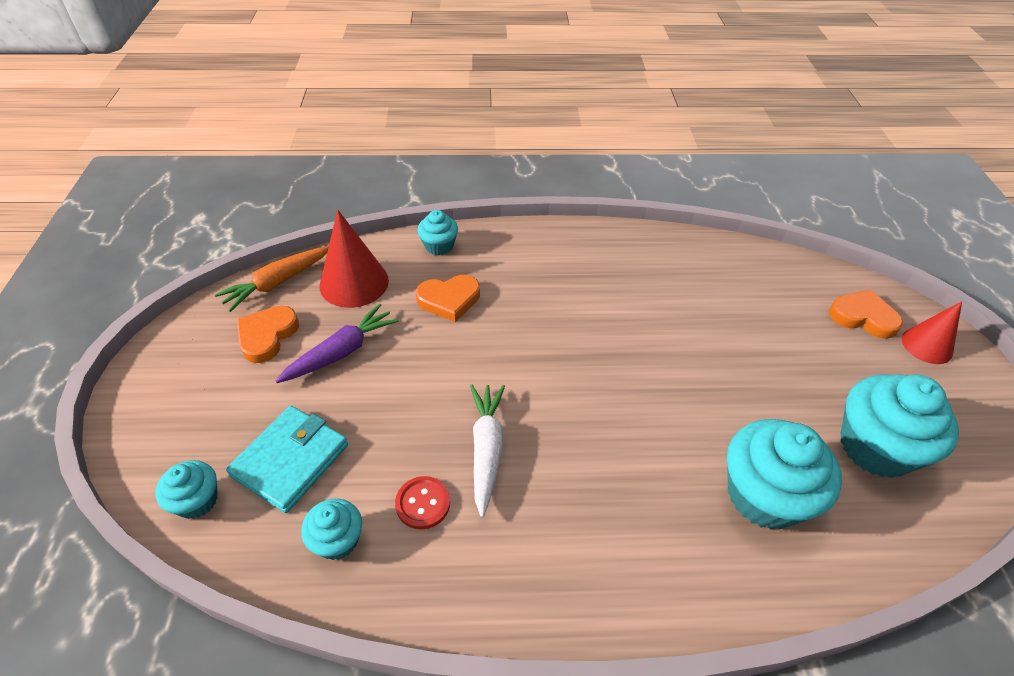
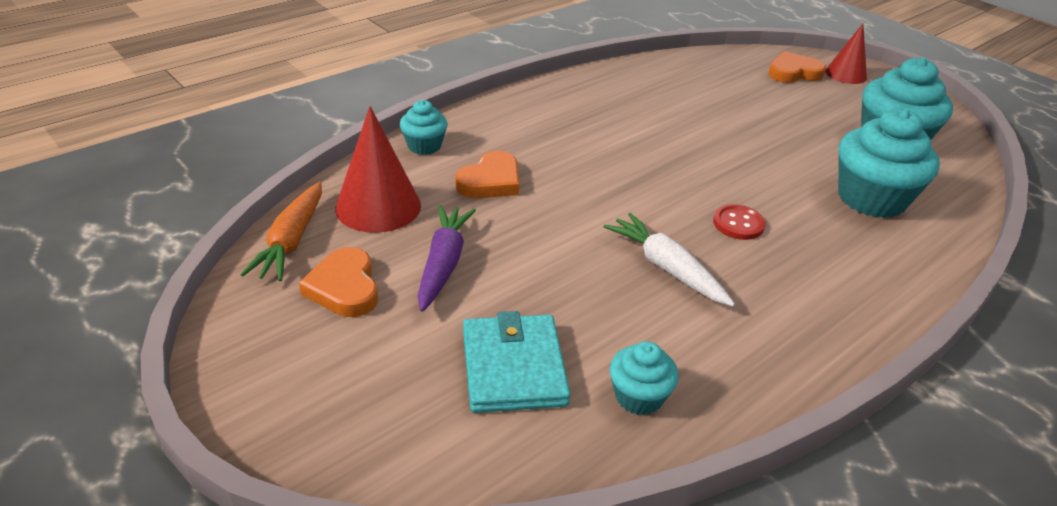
camera: 40 degrees left, 10 degrees down
turquoise cupcake [155,460,218,519] -> none
red button [395,476,450,529] -> red button moved to [713,204,766,240]

